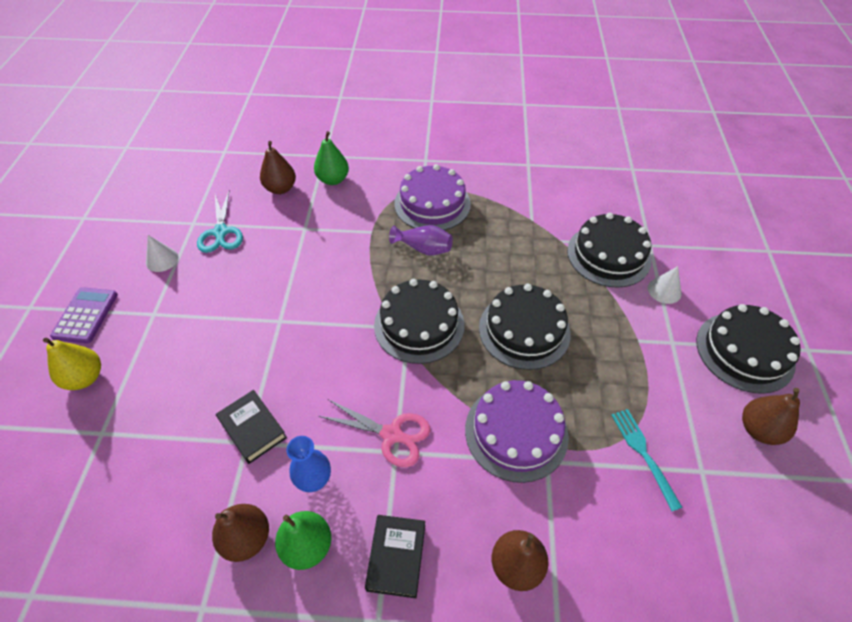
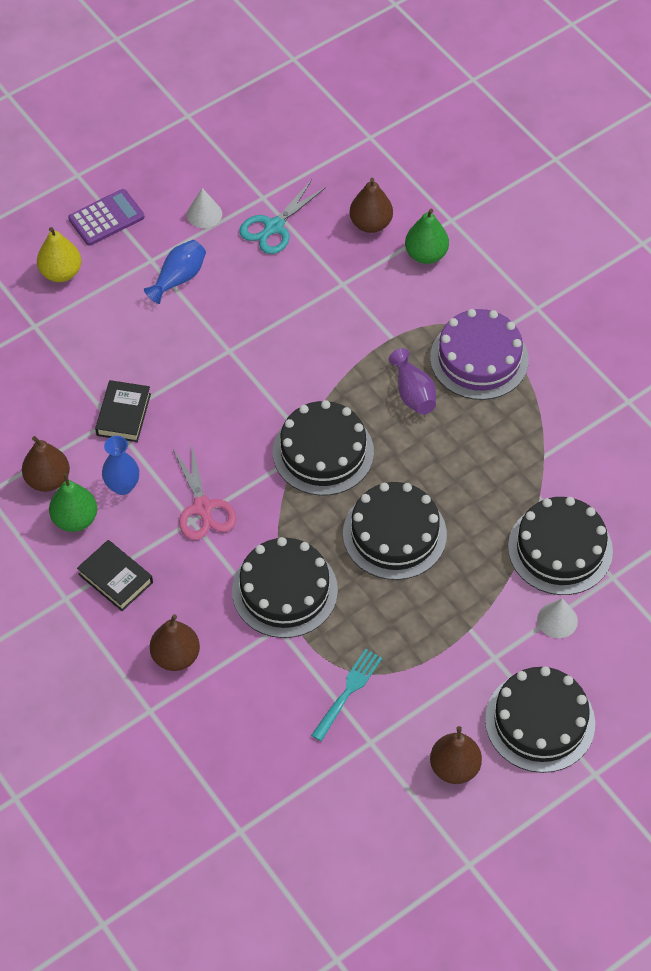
camera: 50 degrees right, 5 degrees up
black book [365,515,425,598] -> black book turned 75 degrees clockwise [77,540,153,611]
purple cake [465,380,569,483] -> black cake [232,537,338,638]
none -> blue vase [144,240,206,304]

